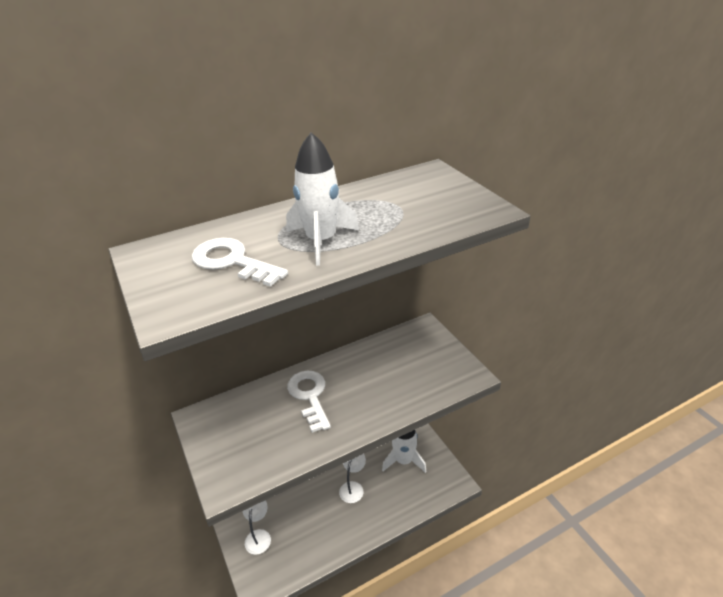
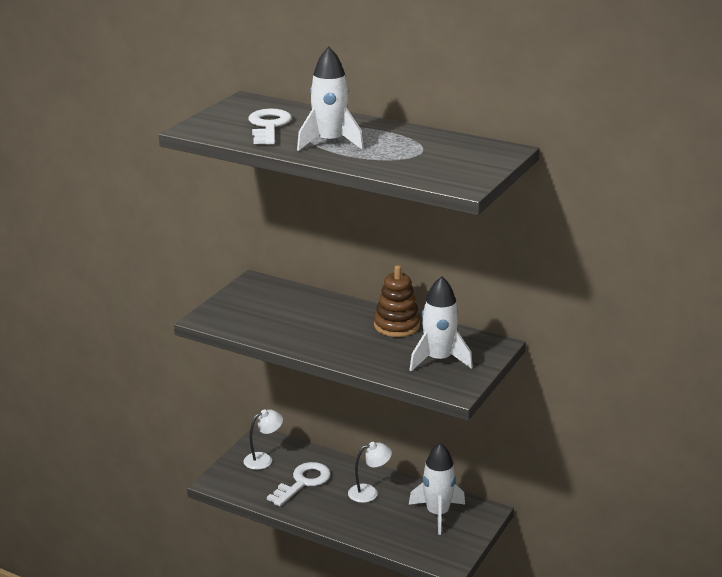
camera: 55 degrees right, 10 degrees down
white key [287,371,331,433] -> white key moved to [267,462,331,507]
none -> brown stacking toy [374,265,420,337]
none -> white rocket [409,276,473,371]

